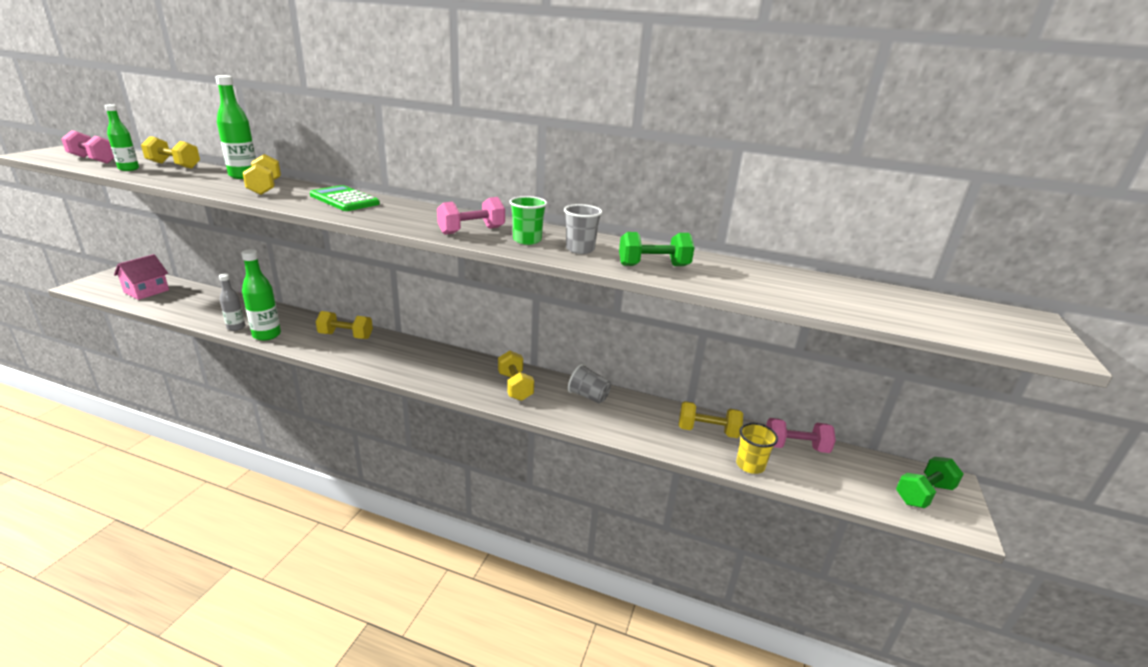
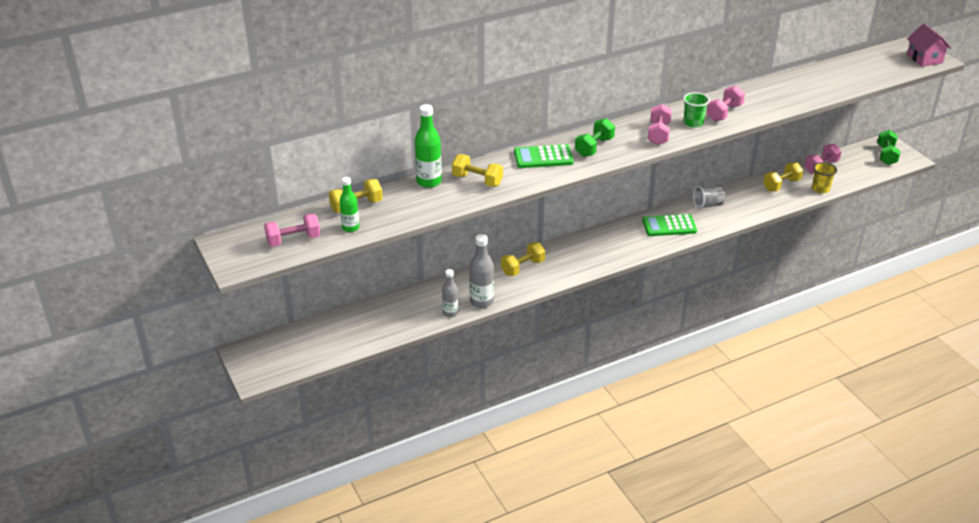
camera: 45 degrees left, 10 degrees up
pink house [114,254,169,300] -> pink house moved to [907,23,951,67]
green bottle [241,249,281,341] -> grey bottle [469,234,494,308]
yellow dumbbell [498,351,534,401] -> green calculator [642,214,697,236]
grey cup [564,204,602,254] -> pink dumbbell [706,85,745,121]
green dumbbell [619,232,695,266] -> green dumbbell moved to [575,118,615,157]

